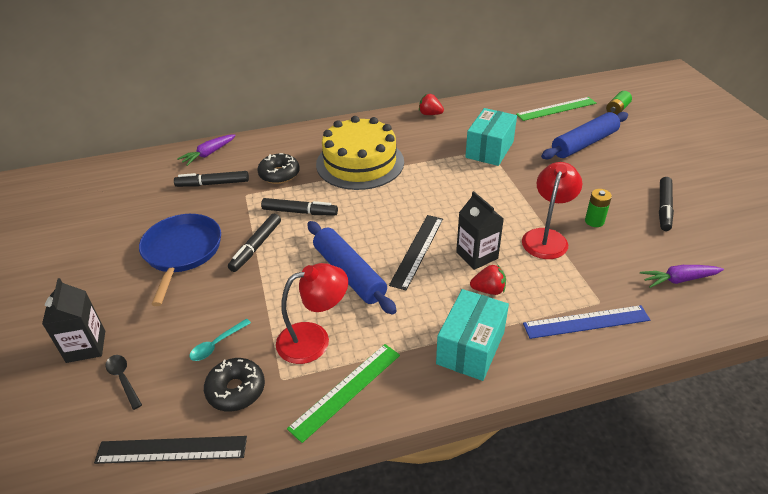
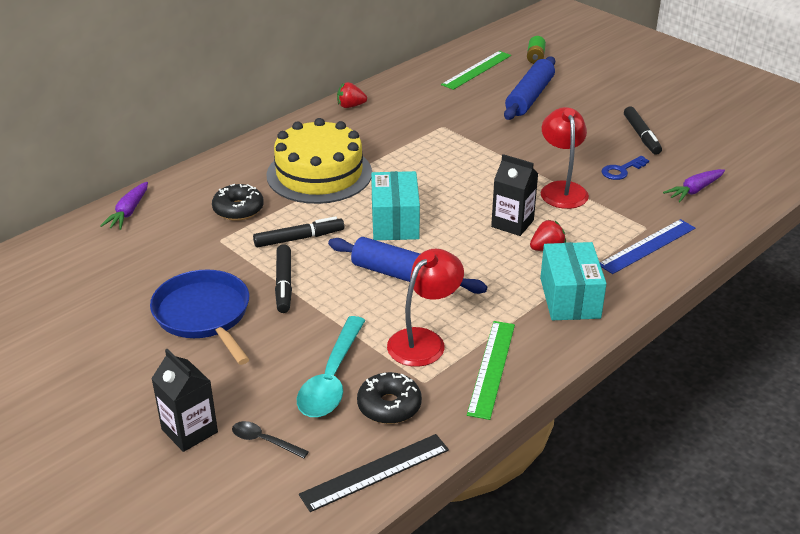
camera: 30 degrees left, 5 degrees down
black marker [174,171,249,187] -> none
turquoise spoon [190,319,251,361] -> turquoise spoon [297,316,366,417], size x2.00
black ruler [389,215,443,291] -> none
turquoise box [465,108,517,166] -> turquoise box moved to [371,171,420,240]
green battery [585,189,612,227] -> none
none -> blue key [602,156,649,180]

